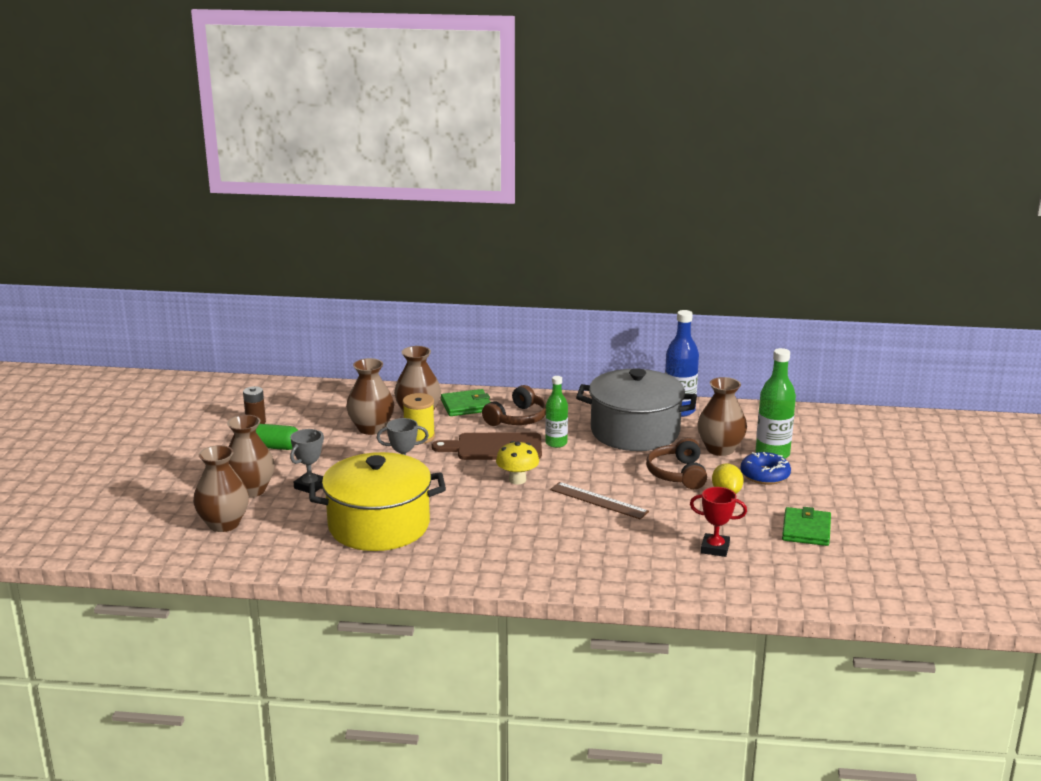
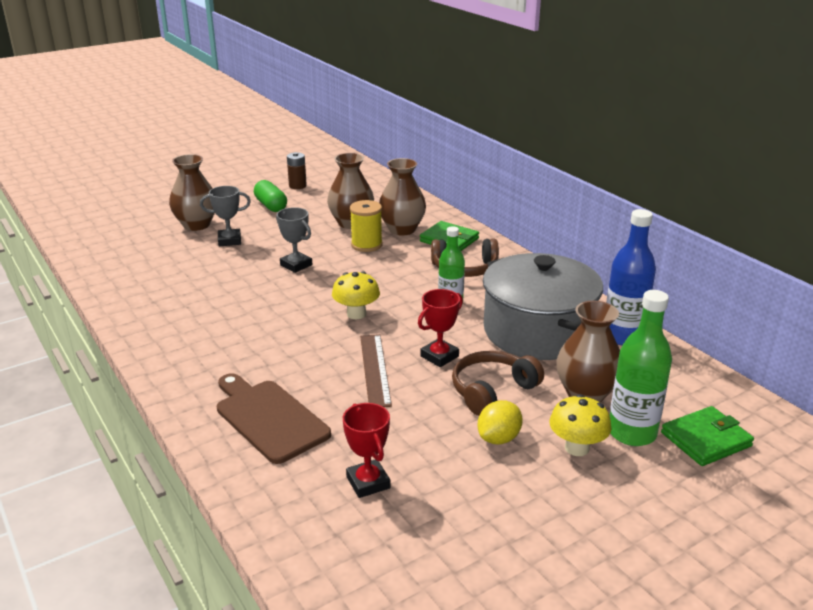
camera: 50 degrees right, 5 degrees up
brown vase [193,445,249,532] -> none
yellow pot [309,452,446,551] -> none
brown cutting board [432,432,542,460] -> brown cutting board moved to [217,373,331,464]
blue donut [741,452,791,485] -> yellow mushroom [549,394,612,456]
green wallet [782,507,831,546] -> green wallet moved to [661,406,754,466]
none -> red trophy [418,289,463,367]

